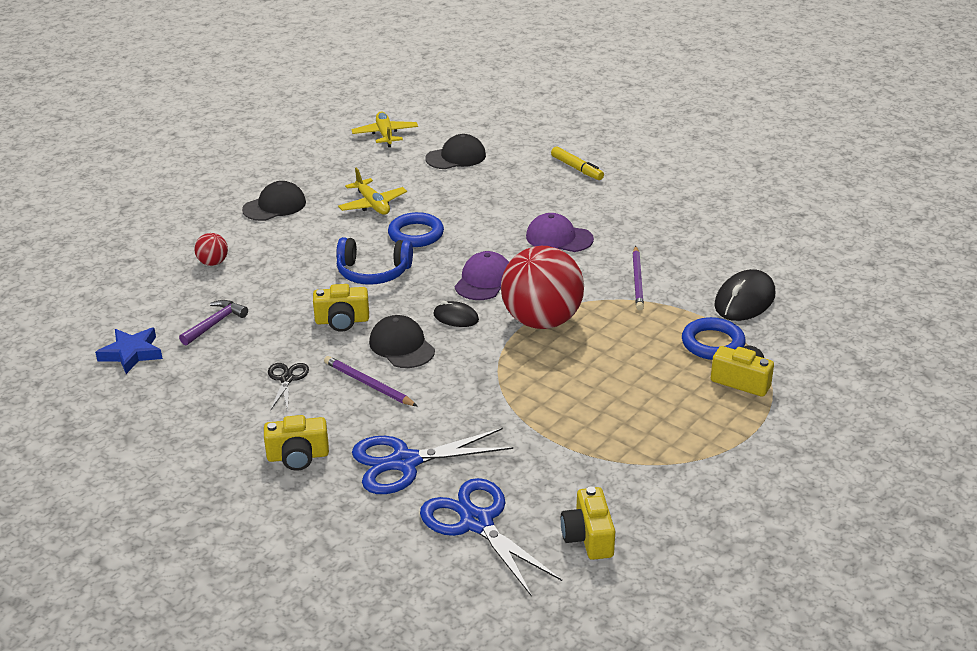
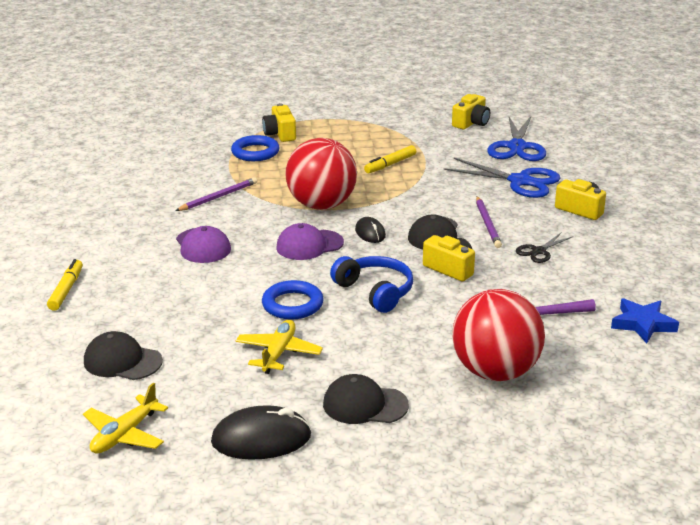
camera: 135 degrees left, 5 degrees down
red ball [194,233,228,266] -> red ball [452,289,545,381], size x2.35
black mouse [714,269,775,321] -> black mouse moved to [211,405,311,460]
none -> yellow marker [364,145,416,173]

